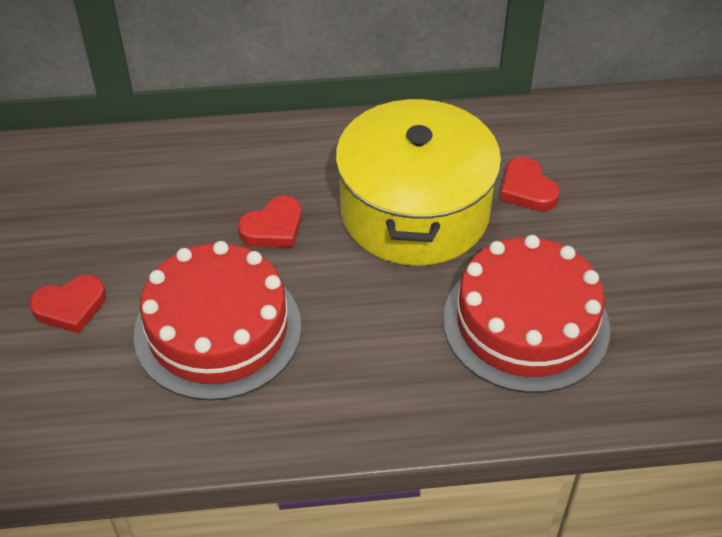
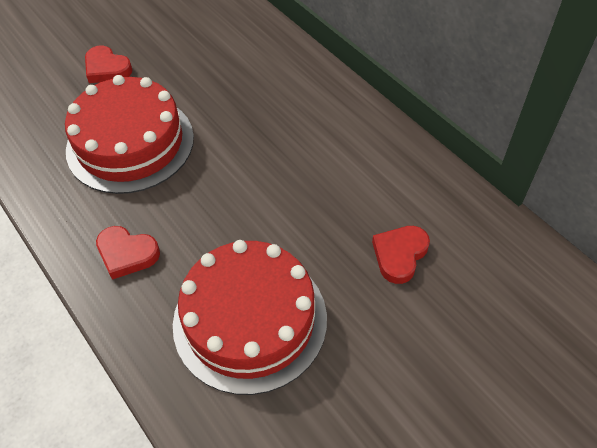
camera: 60 degrees right, 5 degrees up
red heart [238,196,302,247] -> red heart moved to [96,226,160,280]
yellow pot [335,97,501,266] -> none

